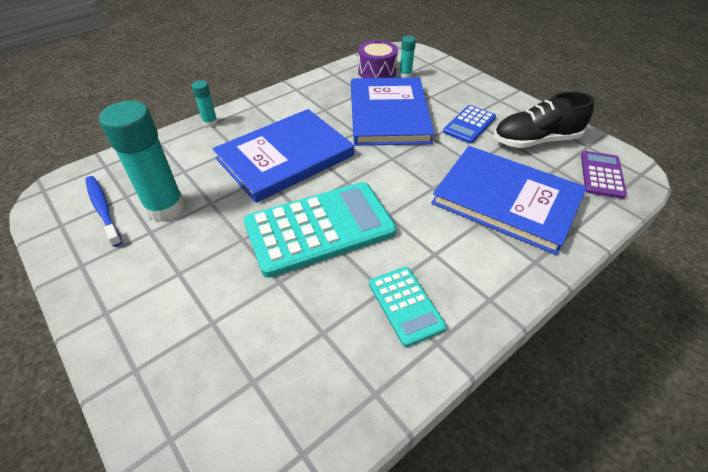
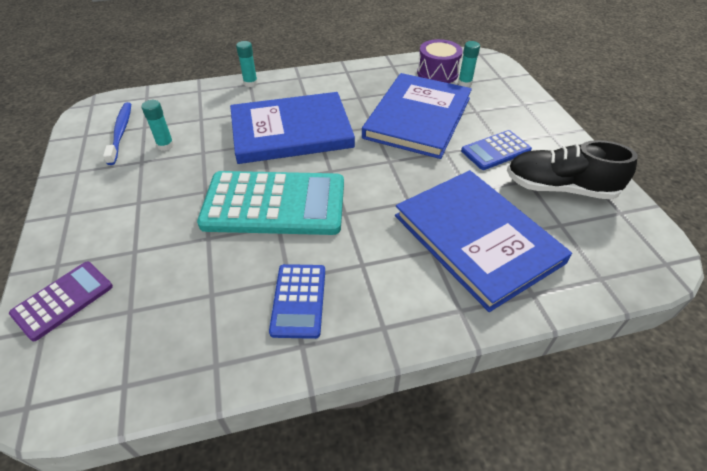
camera: 25 degrees right, 0 degrees up
turquoise glue stick [99,101,185,222] -> turquoise glue stick [141,100,174,151], size x0.47
turquoise calculator [369,267,447,347] -> blue calculator [269,264,325,339]
purple calculator [581,151,627,199] -> purple calculator moved to [9,262,113,341]

